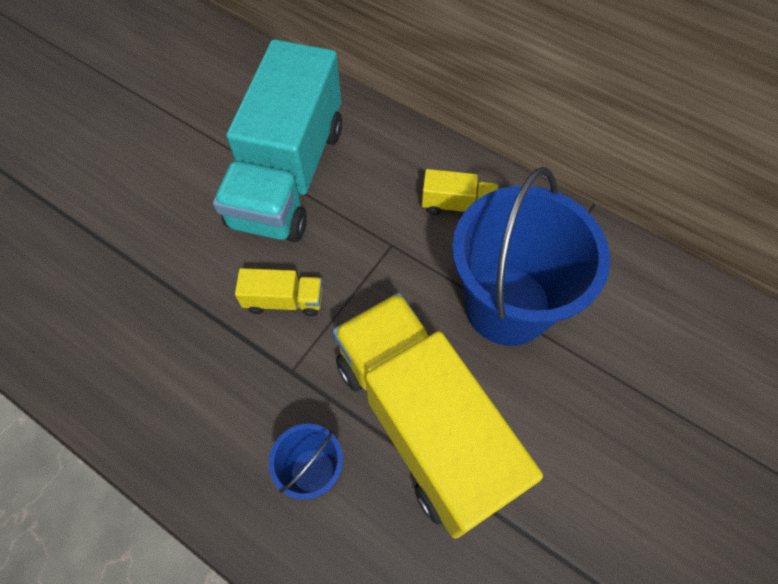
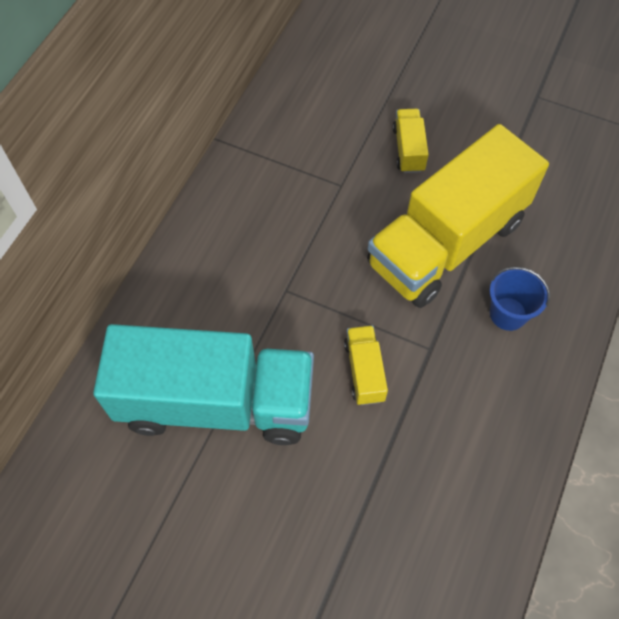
camera: 100 degrees left, 0 degrees up
yellow truck [422,169,498,215] -> yellow truck moved to [392,109,429,173]
blue bucket [452,167,610,346] -> none

